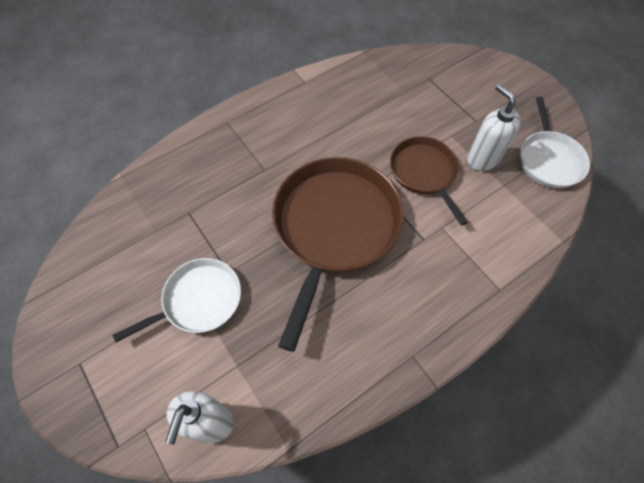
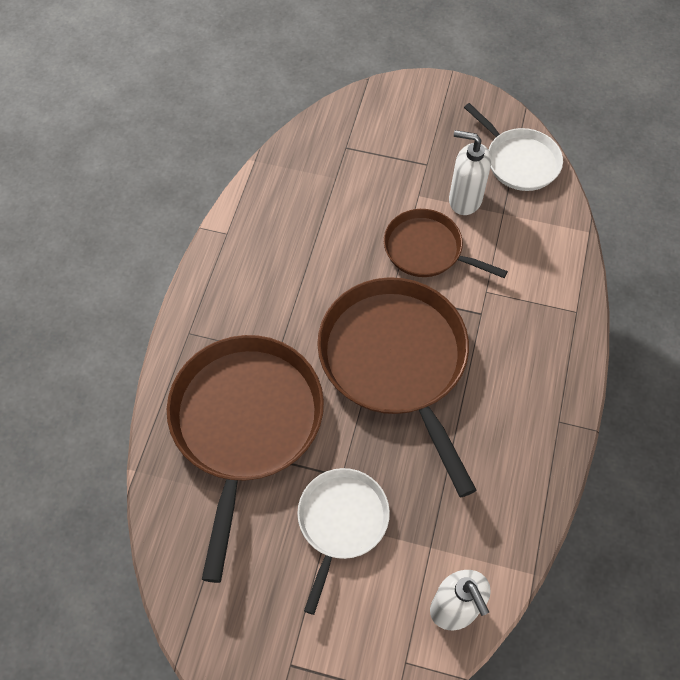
camera: 40 degrees left, 0 degrees up
none -> brown pan [167,335,324,583]

